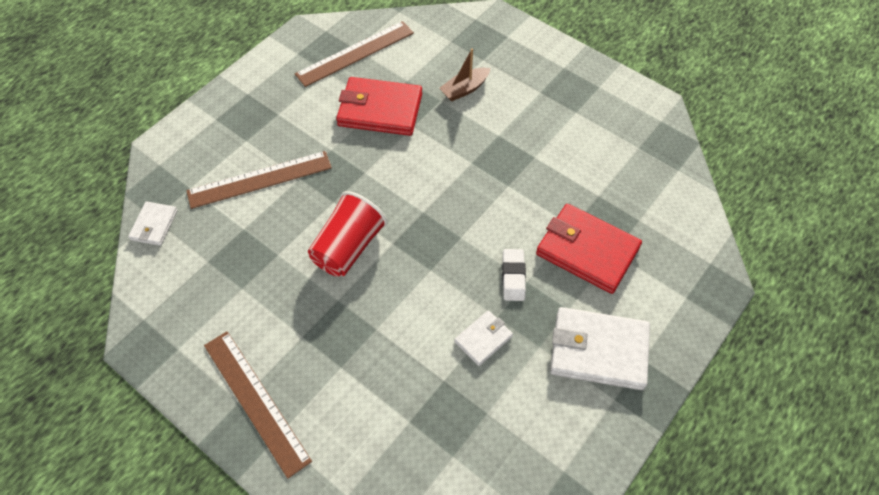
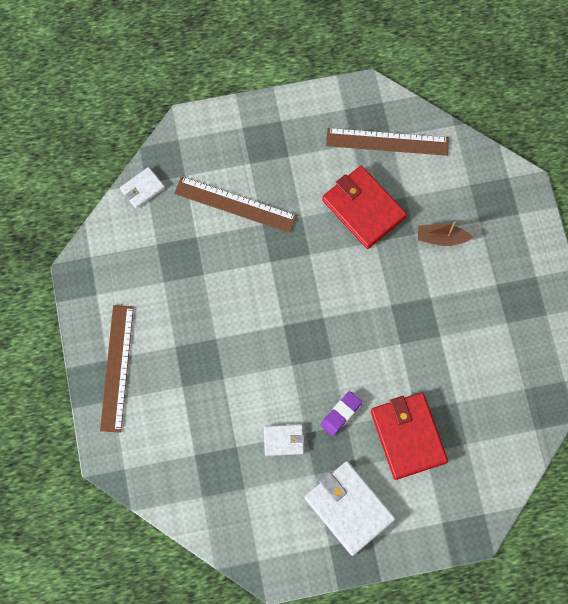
camera: 40 degrees right, 15 degrees up
red cup [308,191,388,277] -> none
white eraser [502,249,526,301] -> purple eraser [321,391,362,436]

